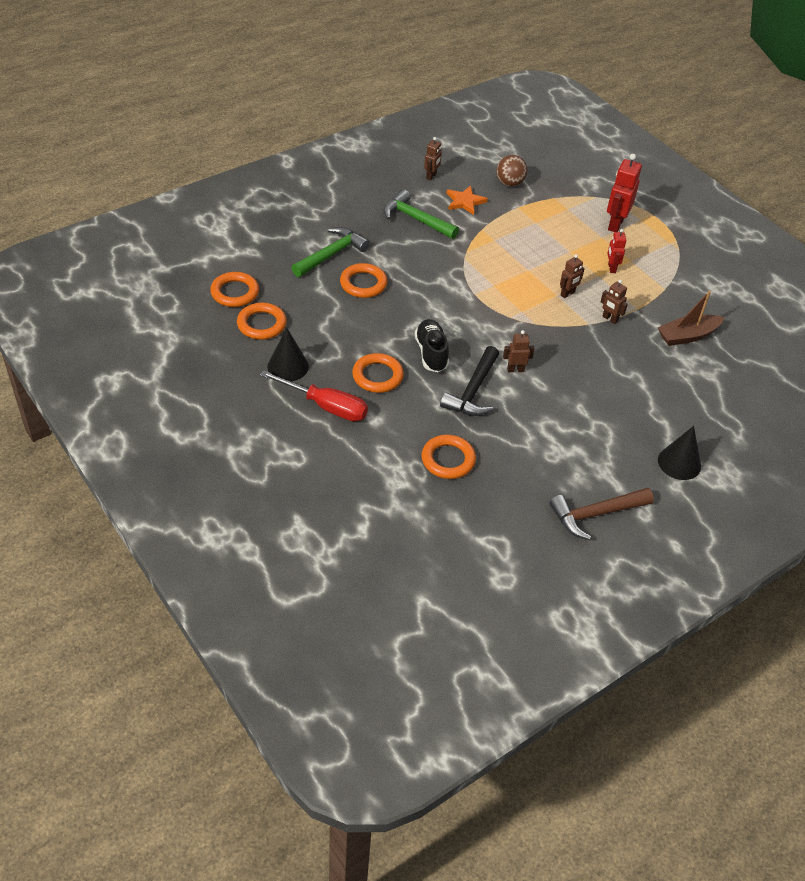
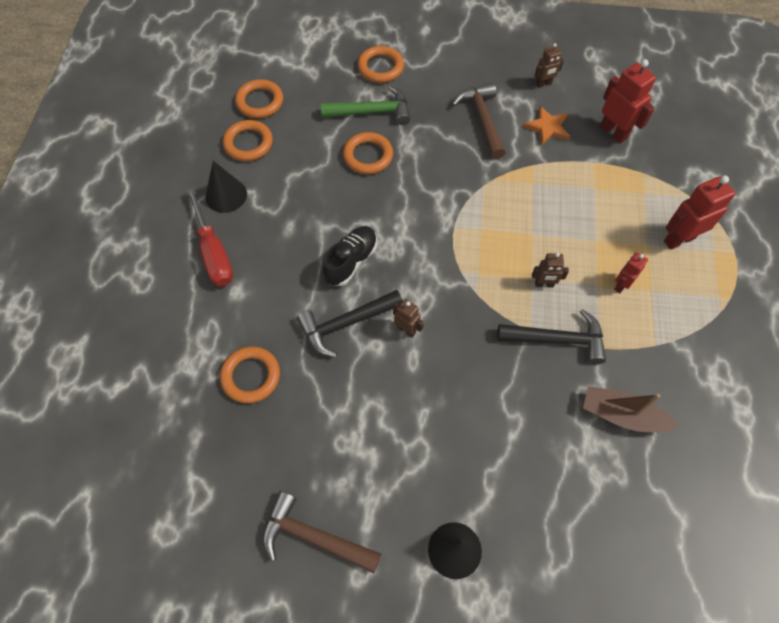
camera: 45 degrees right, 15 degrees up
orange ring [352,353,404,393] -> orange ring moved to [357,46,404,83]
green hammer [384,189,459,239] -> brown hammer [452,83,506,159]
brown ball [496,155,528,187] -> red robot [600,59,656,144]
brown robot [601,280,628,324] -> black hammer [497,309,606,364]

